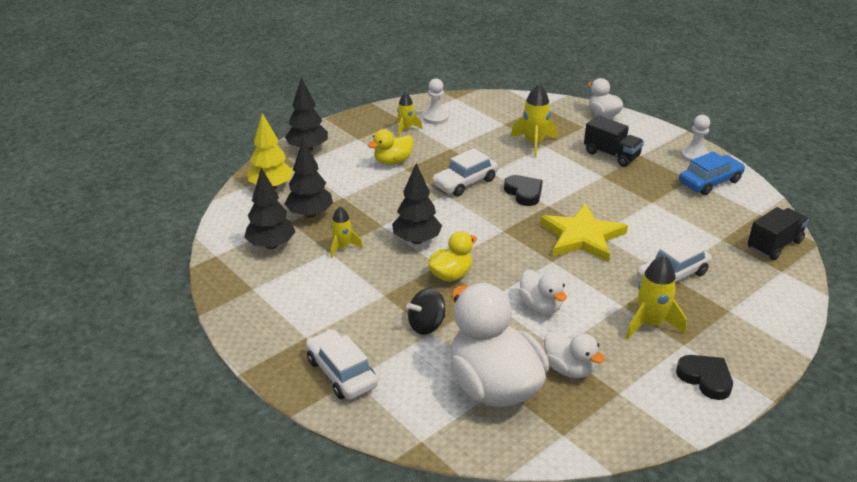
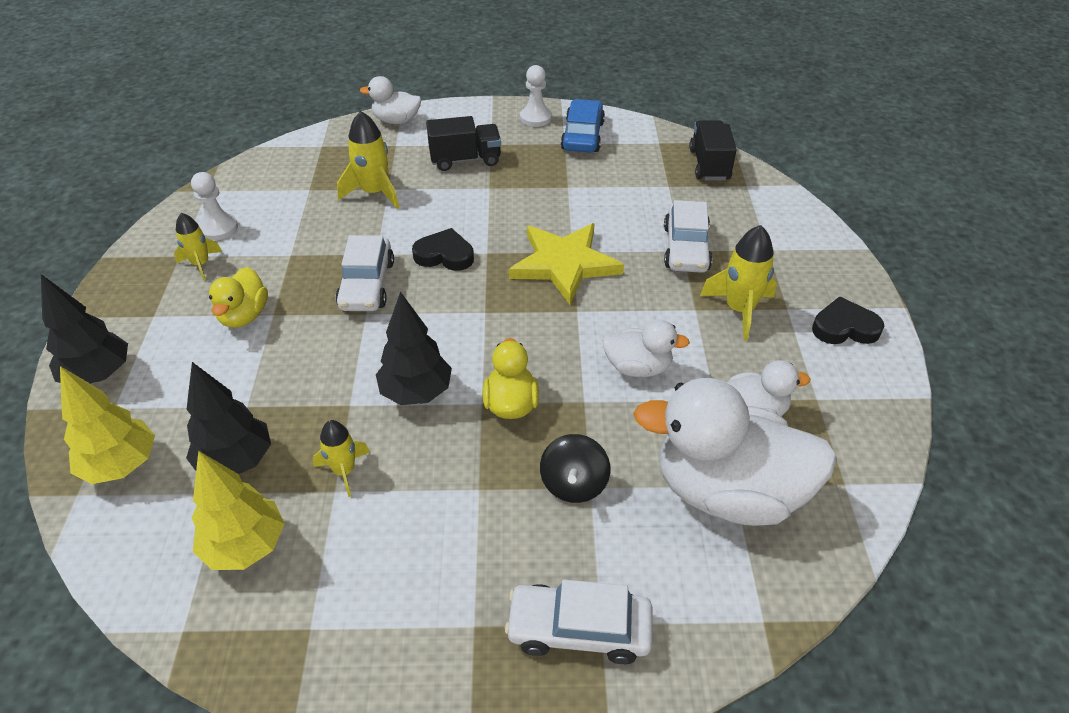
camera: 50 degrees left, 10 degrees up
black tree [244,168,295,249] -> yellow tree [192,451,284,570]

